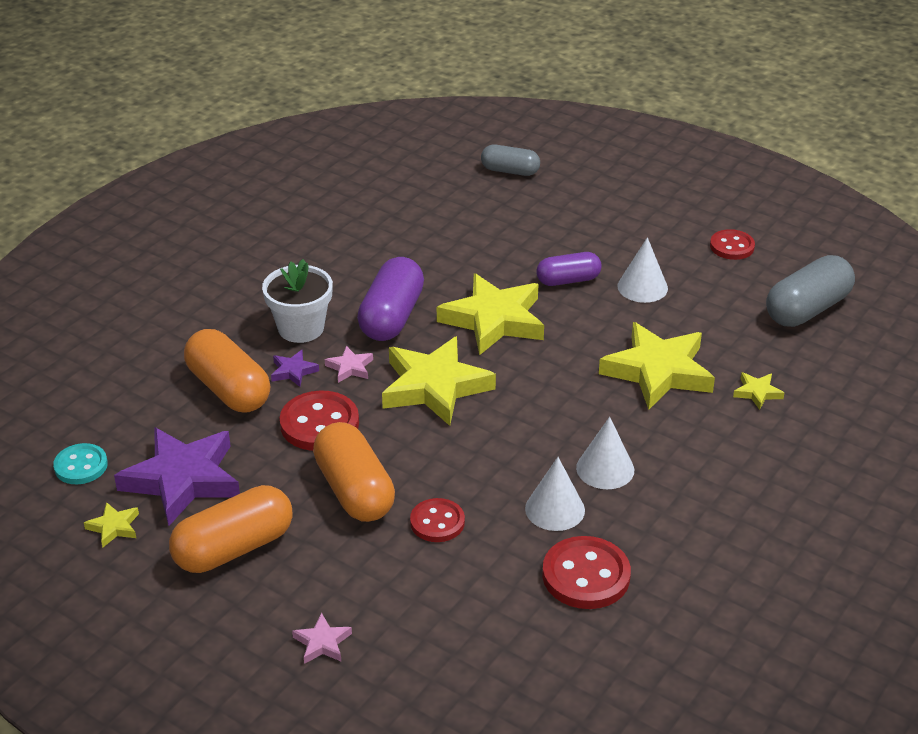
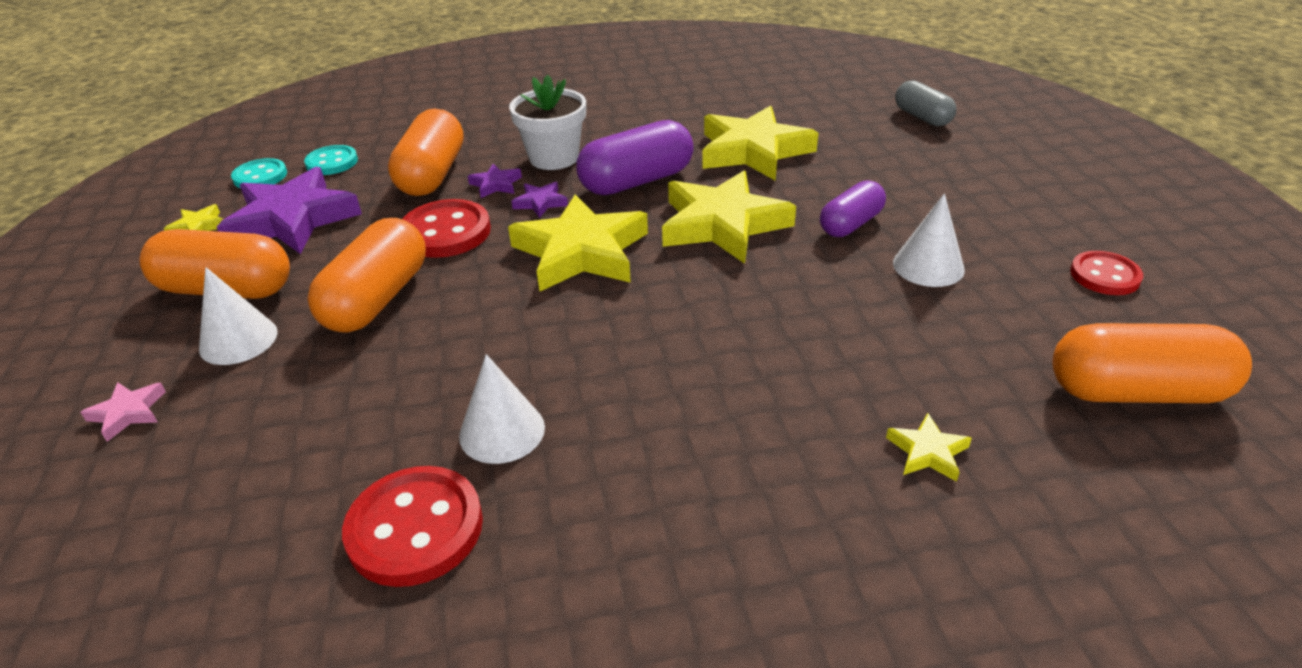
camera: 45 degrees right, 0 degrees up
pink star [325,346,373,383] -> purple star [511,182,568,218]
red button [410,498,465,542] -> none
purple capsule [536,252,602,286] -> purple capsule turned 75 degrees counterclockwise [820,180,886,237]
white cone [576,417,634,489] -> white cone moved to [199,267,278,365]
yellow star [599,322,715,410] -> yellow star moved to [702,106,818,181]
grey capsule [766,255,855,327] -> orange capsule [1052,323,1252,403]
none -> turquoise button [304,145,358,175]

